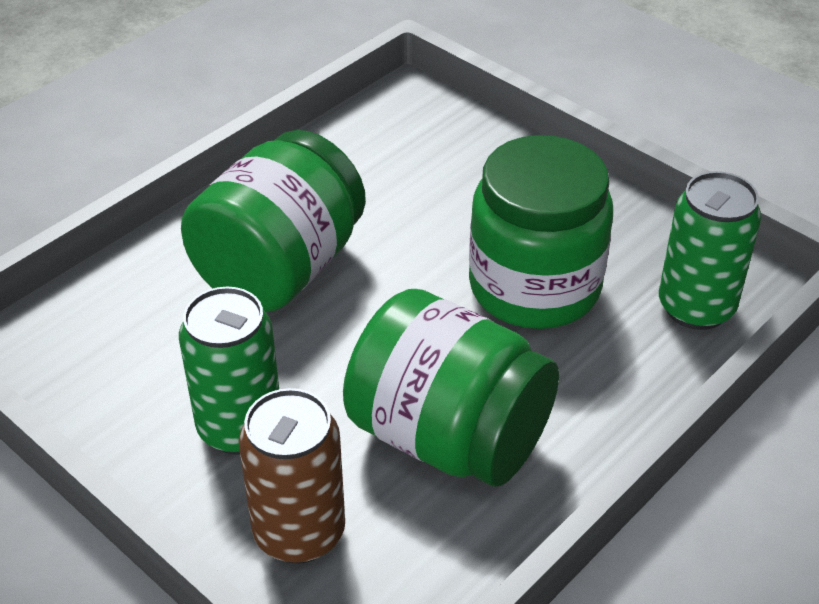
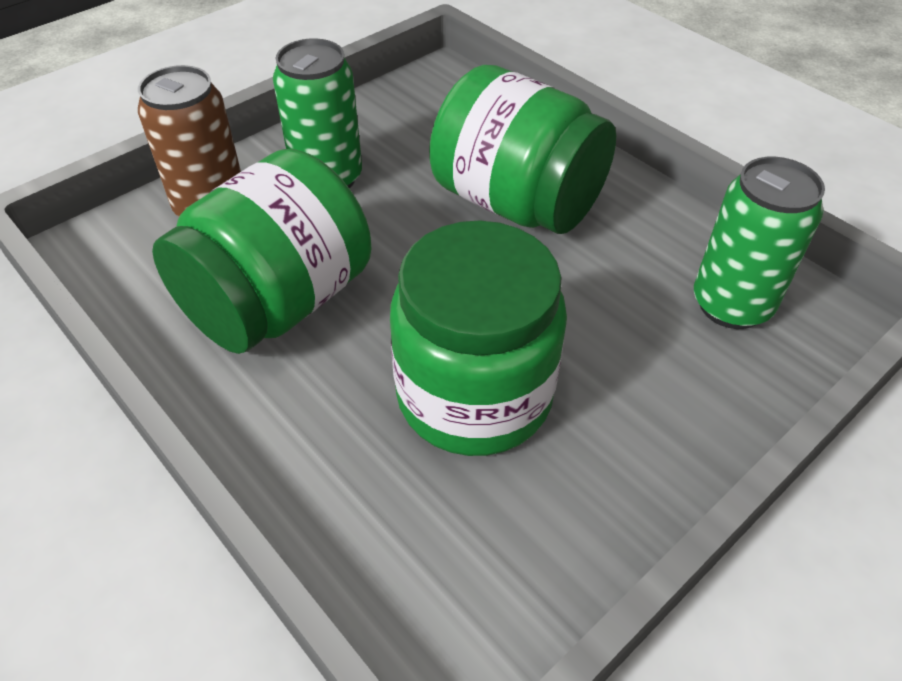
camera: 95 degrees right, 5 degrees up
green can [659,171,761,330] -> green can moved to [694,157,825,329]

